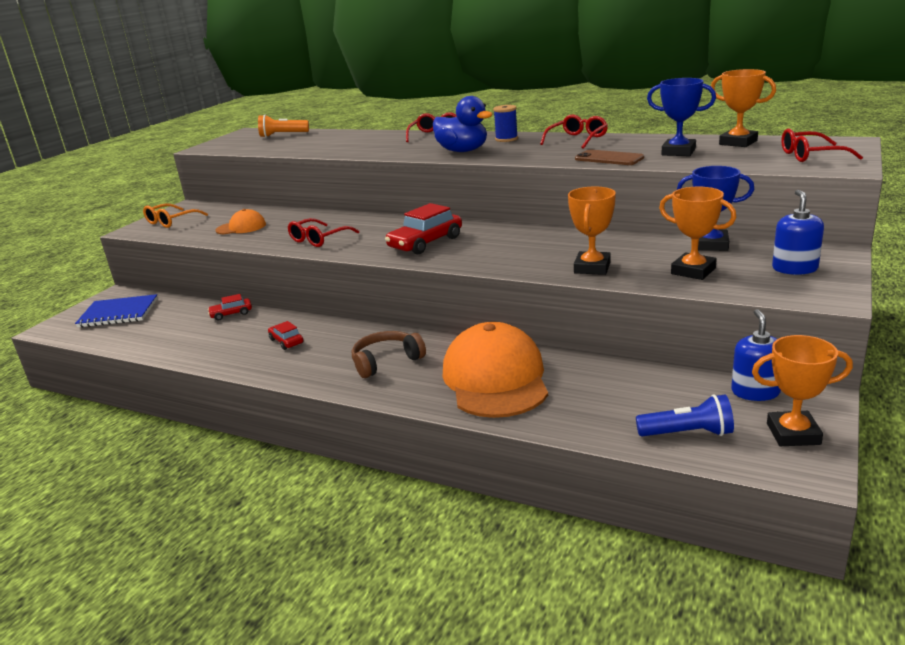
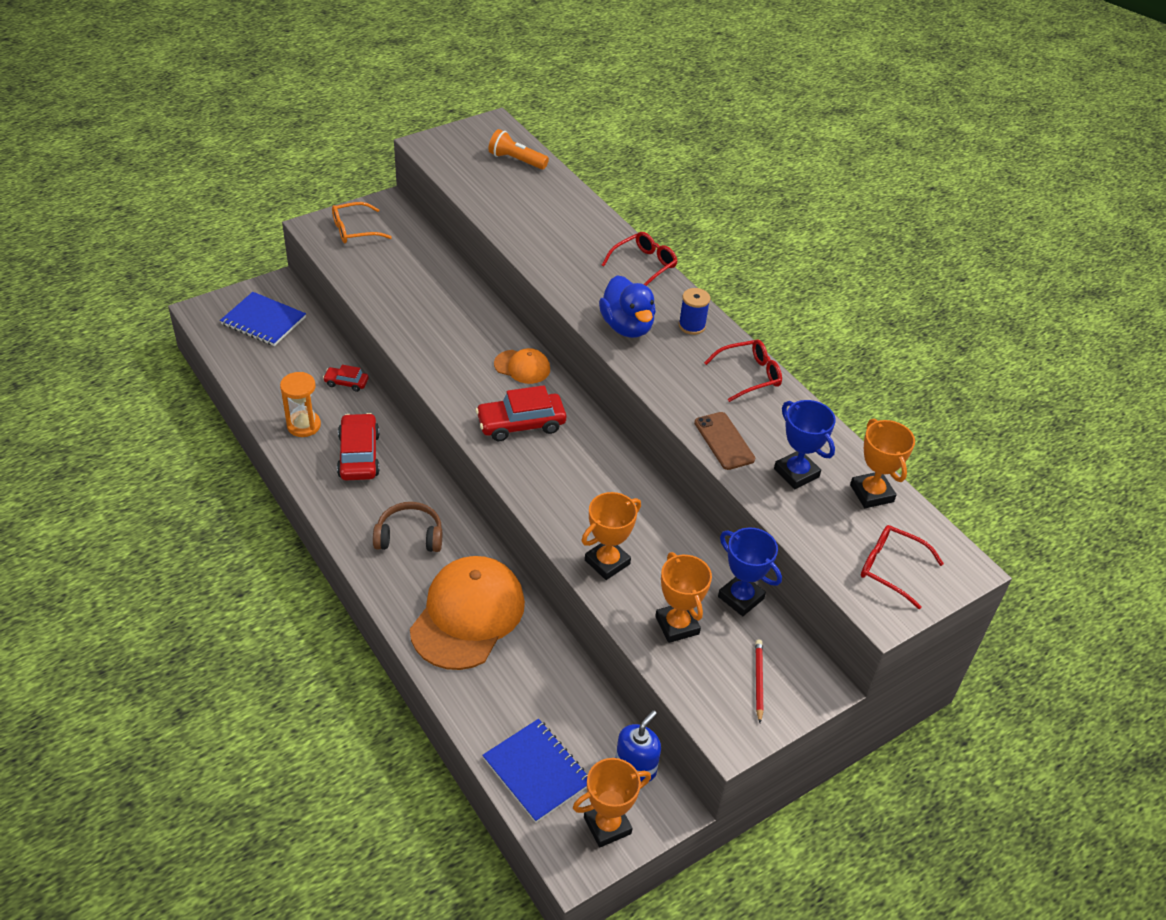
camera: 25 degrees right, 20 degrees up
orange cap [215,209,266,234] -> orange cap moved to [494,348,550,384]
red car [268,321,304,350] -> red car [337,413,380,480], size x1.84
red glasses [288,218,359,247] -> none
blue flashlight [636,394,734,437] -> blue notebook [482,719,588,823]
orange trophy [752,335,853,446] -> orange trophy turned 60 degrees counterclockwise [573,758,651,848]
blue soap dispenser [772,190,824,275] -> red pencil [755,640,763,723]
none -> orange hourglass [280,372,321,437]

